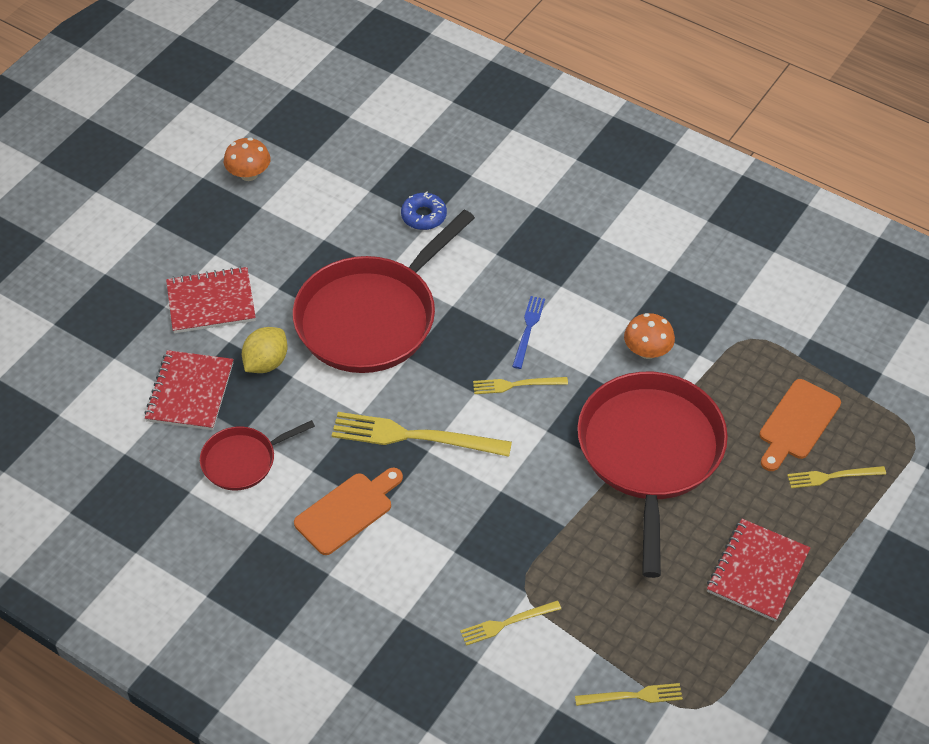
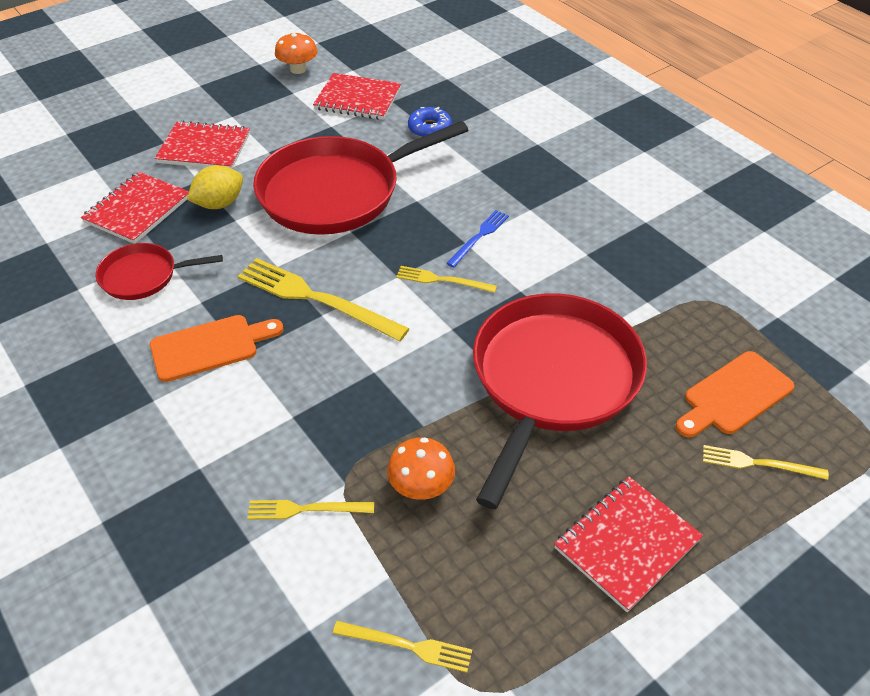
camera: 20 degrees right, 5 degrees down
orange mushroom [624,313,675,359] -> orange mushroom moved to [387,437,455,500]
none -> red notebook [313,73,401,120]

